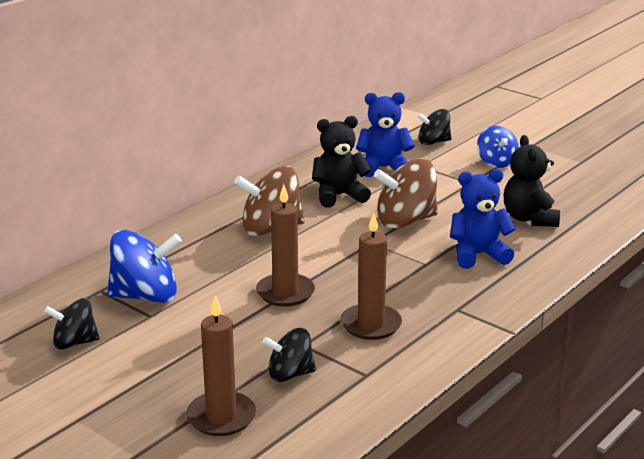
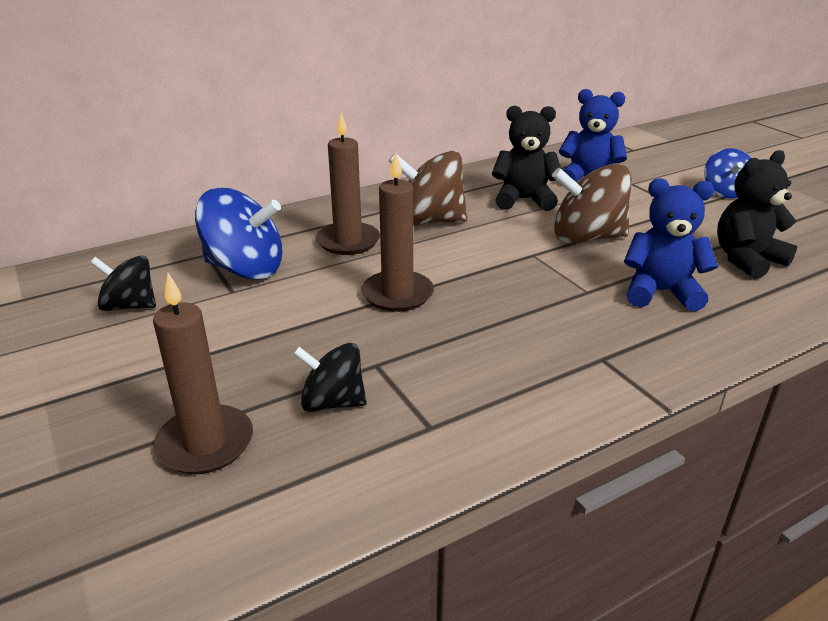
camera: 20 degrees right, 5 degrees up
brown candle [340,213,402,340] -> brown candle moved to [316,113,380,255]
black spinning top [417,109,452,145] -> none
black teddy bear [503,135,560,227] -> black teddy bear turned 45 degrees clockwise [717,150,797,279]

